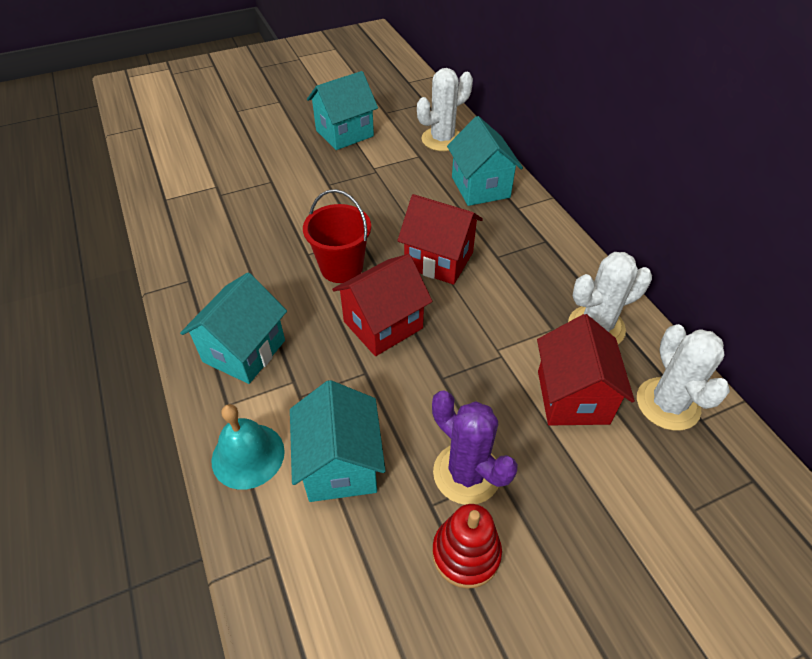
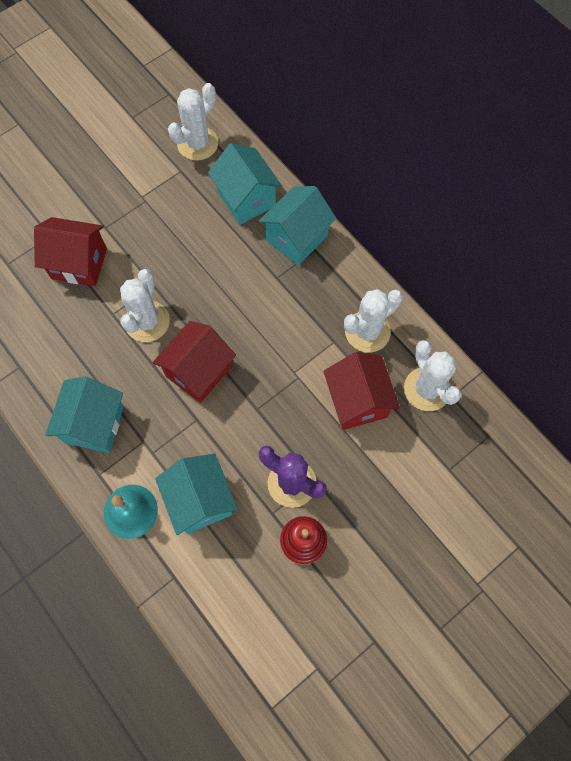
camera: 15 degrees left, 20 degrees up
red bucket [303,189,371,283] -> white cactus [120,269,170,342]
turquoise house [307,71,378,150] -> turquoise house moved to [259,186,336,265]
red house [397,194,483,285] -> red house moved to [34,217,107,286]

